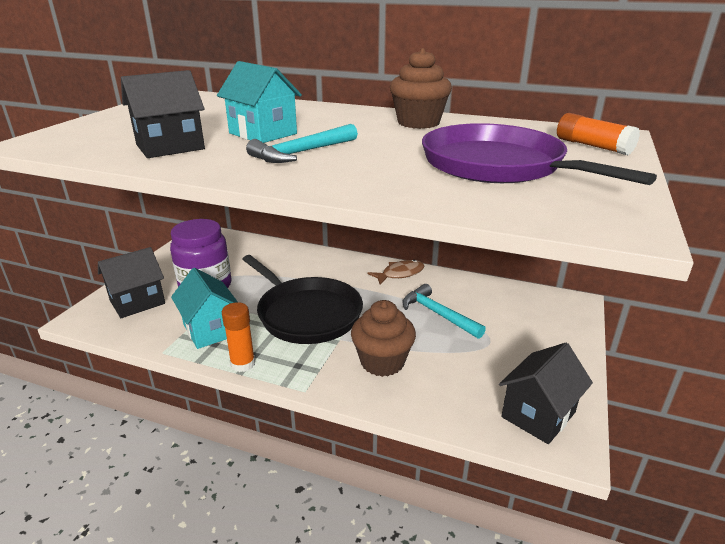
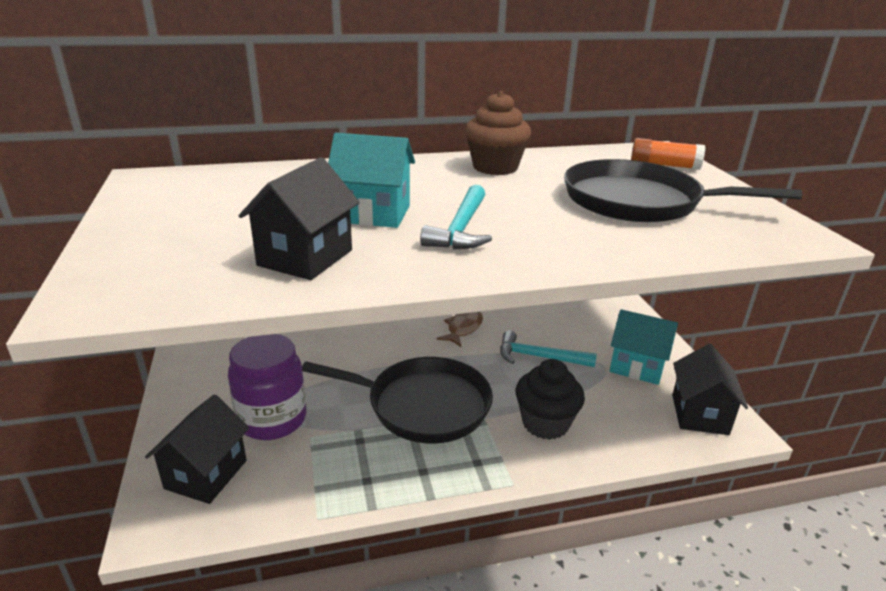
camera: 35 degrees left, 0 degrees up
turquoise house [171,268,238,349] -> turquoise house moved to [610,309,678,385]
orange glue stick [222,302,255,372] -> none
brown cupcake [351,300,416,377] -> black cupcake [515,359,585,440]
purple pan [422,123,657,185] -> black pan [564,159,802,222]

